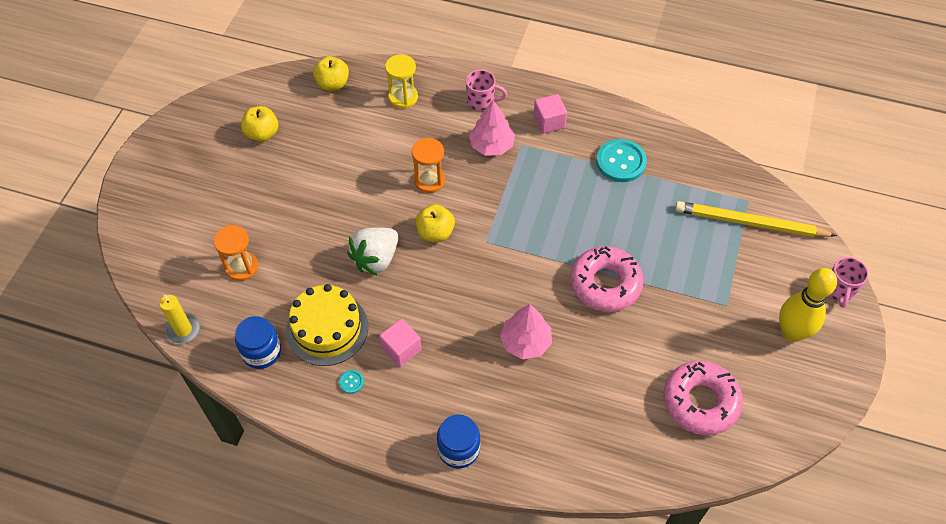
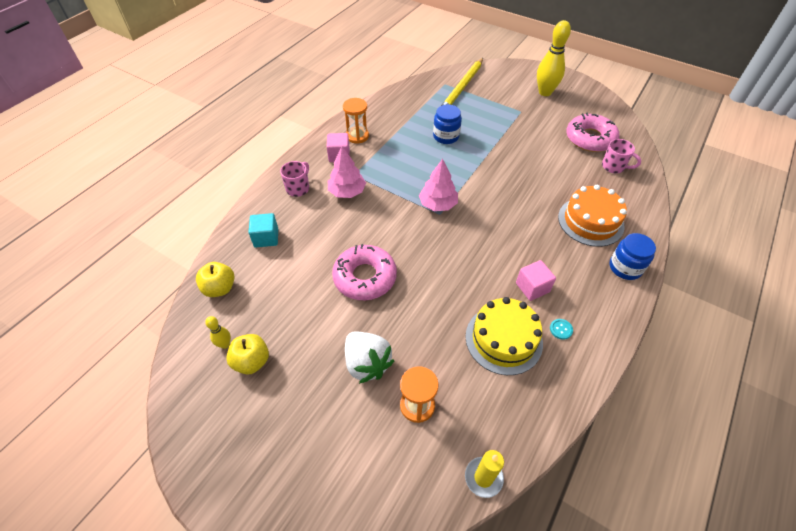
camera: 75 degrees left, 5 degrees down
blue jar [235,316,281,369] -> blue jar moved to [433,104,462,144]
white strawberry [347,227,398,275] -> white strawberry moved to [345,332,395,384]
yellow hourglass [385,54,418,108] -> turquoise cube [248,213,278,247]
orange hourglass [412,138,445,193] -> orange hourglass moved to [343,98,369,144]
yellow apple [416,204,455,242] -> none
pink tree [500,304,552,359] -> pink tree moved to [419,159,458,211]
pink donut [570,246,644,312] -> pink donut moved to [332,244,397,300]
turquoise button [596,139,647,182] -> none
pink mug [830,257,869,308] -> pink mug moved to [602,139,641,173]
none -> yellow bowling pin [205,316,231,349]
none -> orange cake [558,185,627,247]

